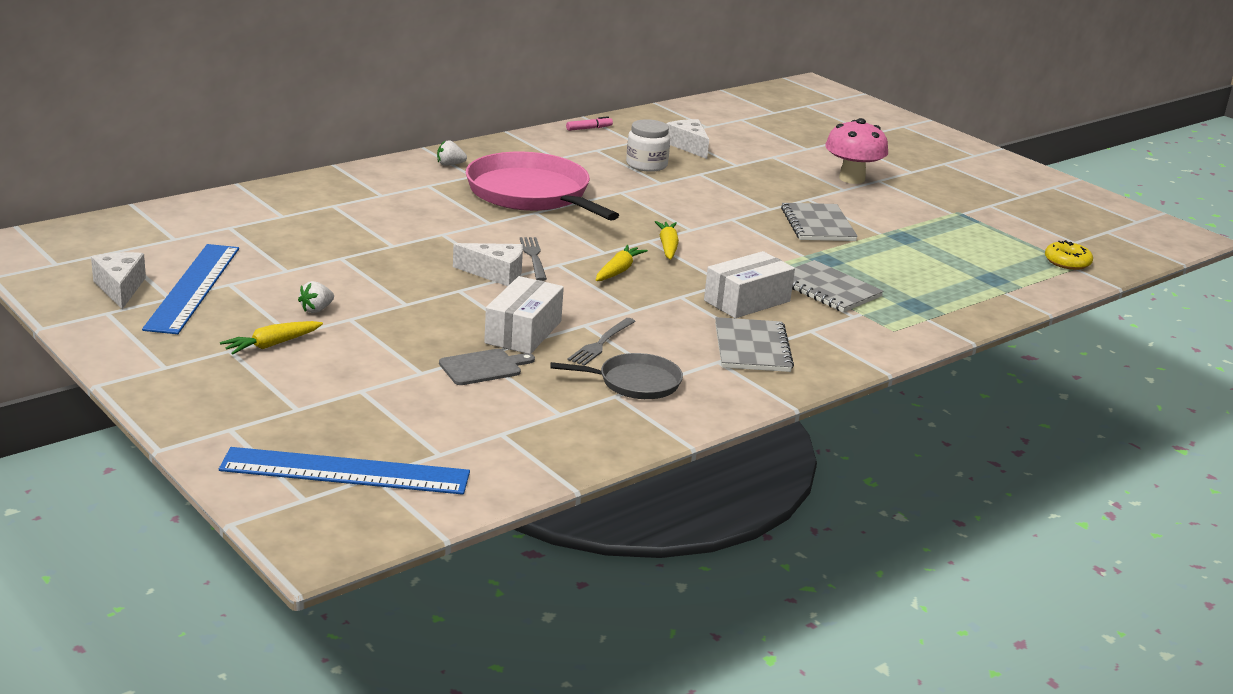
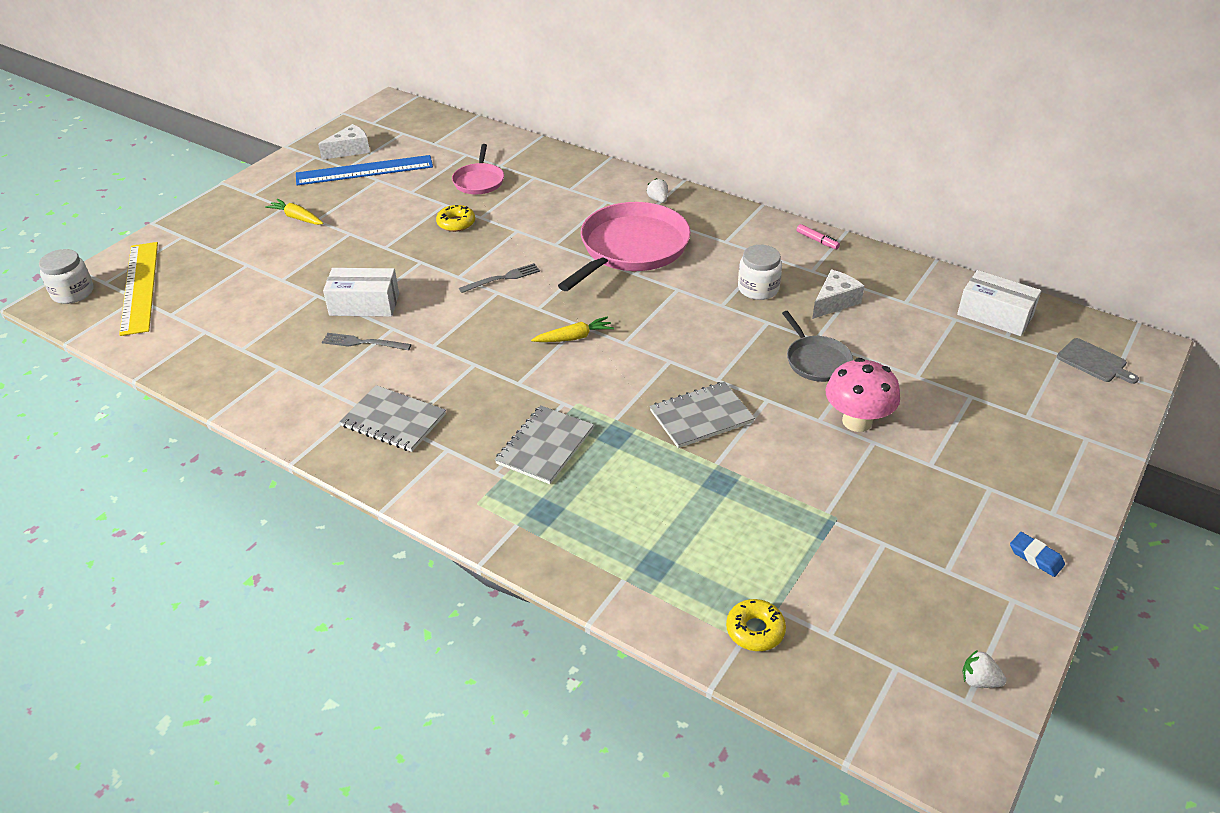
camera: 75 degrees right, 15 degrees up
blue ruler [219,447,470,495] -> yellow ruler [119,242,158,336]
white strawberry [298,281,334,313] -> white strawberry moved to [963,650,1006,688]
grey cutting board [439,349,535,385] -> grey cutting board moved to [1057,338,1139,384]
white cheese [453,243,523,286] -> none
grey pan [550,353,683,399] -> grey pan moved to [782,311,853,382]
yellow carrot [596,245,648,281] -> none
white box [704,251,795,318] -> white box moved to [957,270,1041,336]
grey notebook [715,317,794,372] -> grey notebook turned 45 degrees clockwise [339,385,446,452]
none -> white jar [39,249,94,304]
none -> yellow donut [436,205,475,232]
none -> pink pan [452,144,504,194]
none -> blue eraser [1010,532,1065,577]

